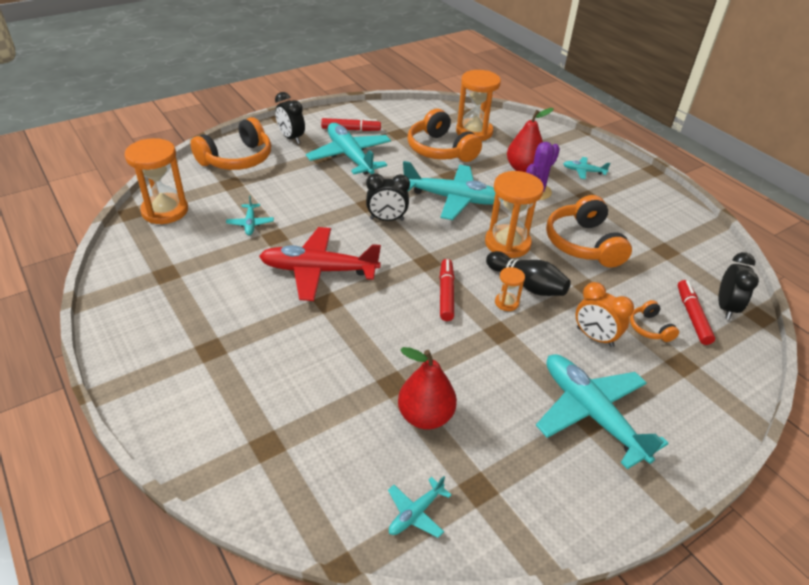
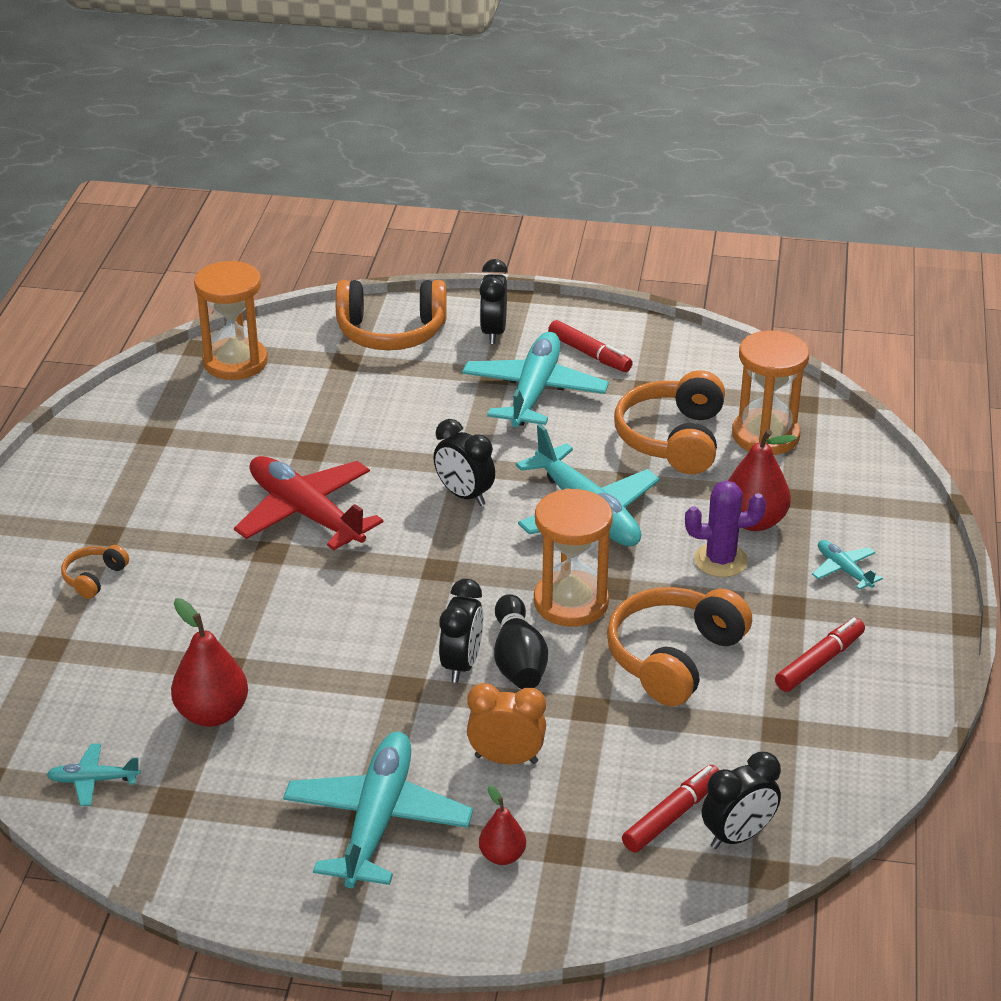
camera: 45 degrees right, 5 degrees down
turquoise plane [226,195,274,235] -> none
red marker [440,259,454,321] -> red marker moved to [775,618,865,692]
orange hourglass [495,267,525,311] -> black clock [439,579,483,683]
orange clock [576,282,634,347] -> orange clock turned 105 degrees clockwise [467,683,546,764]
orange headphones [630,300,679,342] -> orange headphones moved to [61,545,129,599]
none -> red pear [479,785,526,865]

